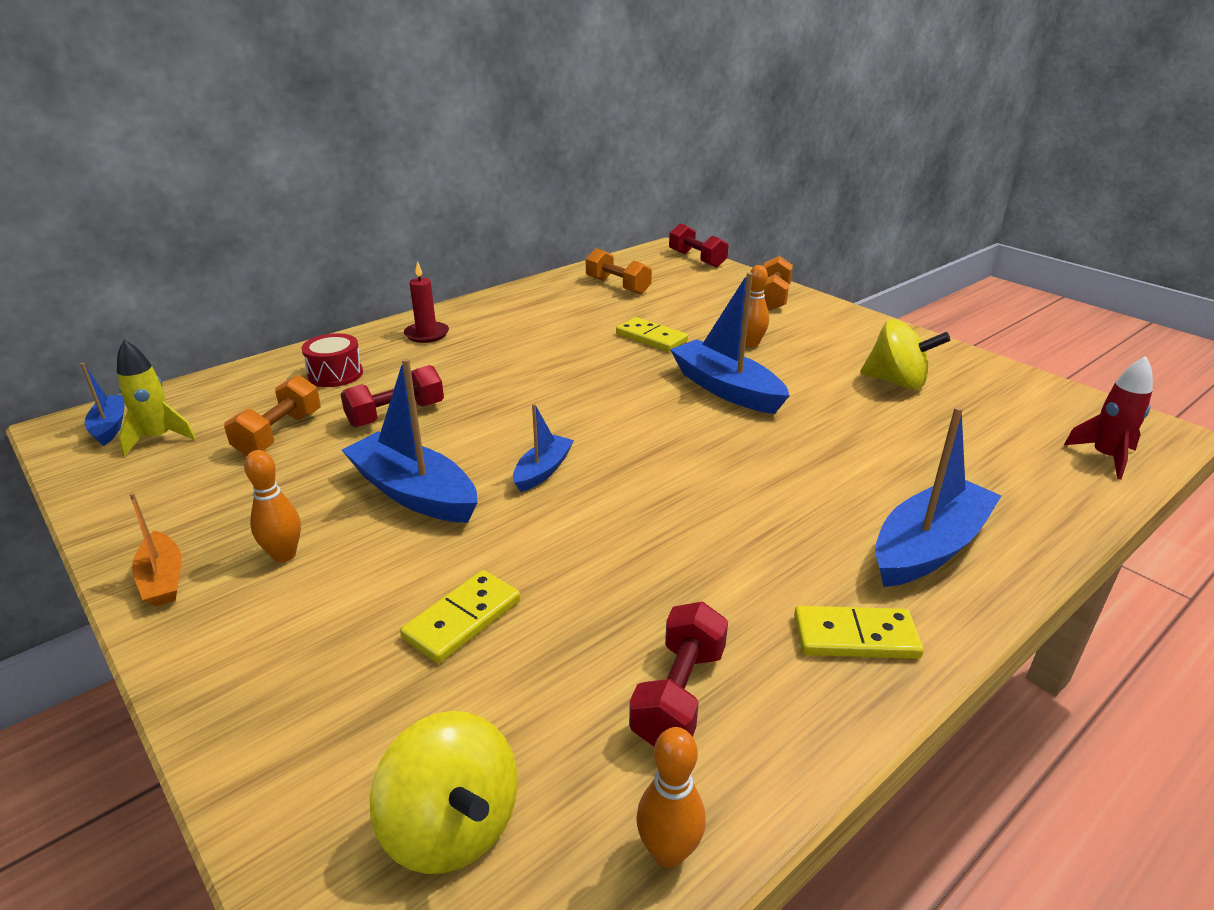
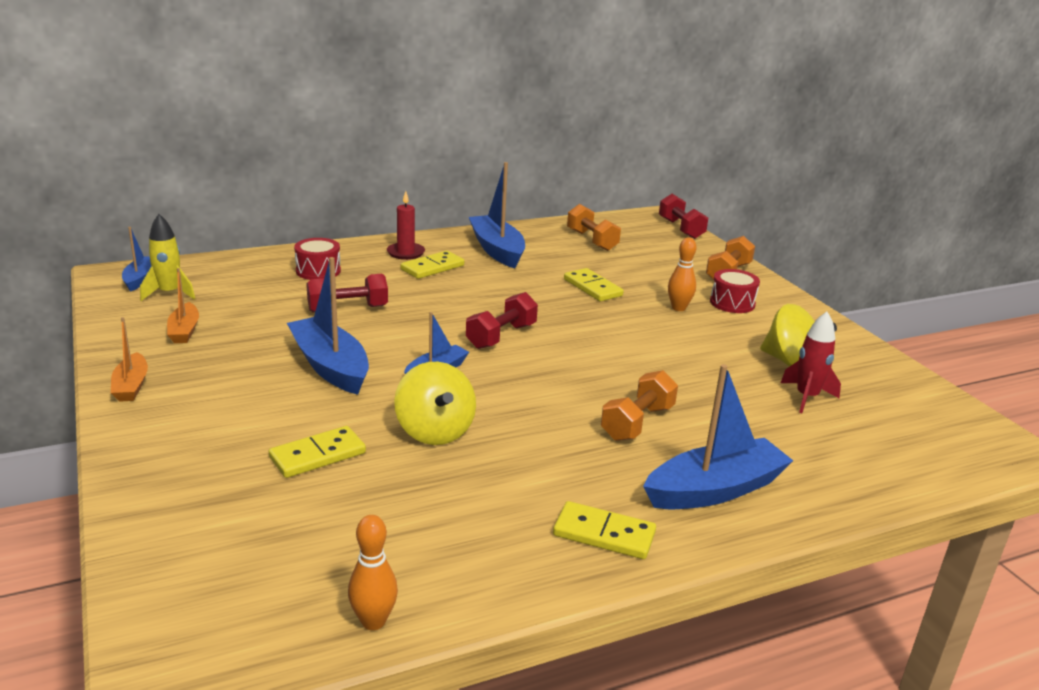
camera: 15 degrees right, 5 degrees down
orange dumbbell [224,375,321,456] -> orange dumbbell moved to [601,370,678,441]
orange bowling pin [244,450,301,562] -> none
yellow spinning top [370,711,518,874] -> yellow spinning top moved to [394,362,476,445]
red dumbbell [629,601,728,747] -> red dumbbell moved to [466,292,538,349]
blue boat [670,272,790,414] -> blue boat moved to [469,162,525,268]
red rocket [1064,356,1153,480] -> red rocket moved to [781,312,841,413]
none -> orange boat [167,268,199,343]
none -> yellow domino [401,251,464,279]
none -> red drum [710,269,760,313]

